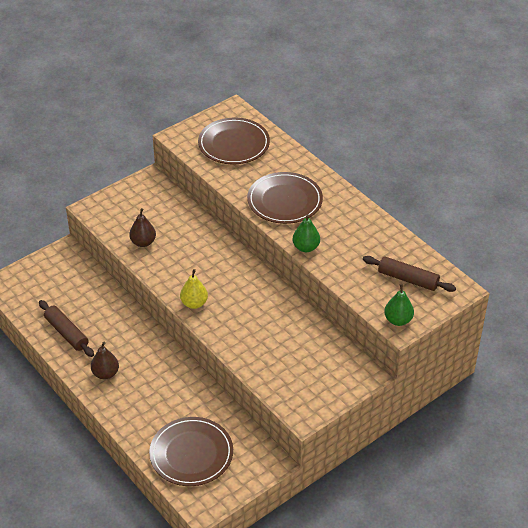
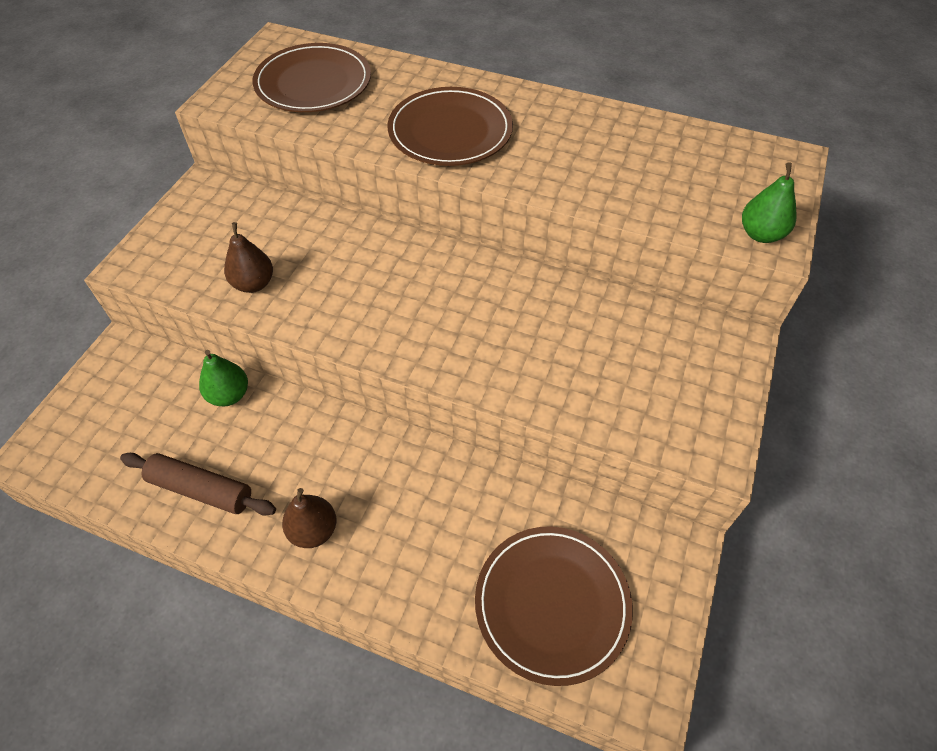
camera: 30 degrees left, 10 degrees up
yellow pear [180,269,208,309] -> none
green pear [293,214,320,252] -> green pear moved to [199,350,248,406]
brown rolling pin [363,256,456,292] -> none

